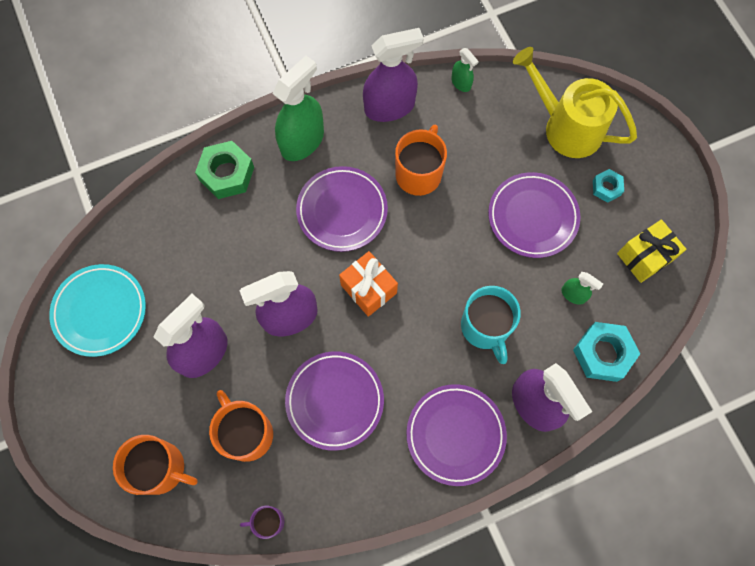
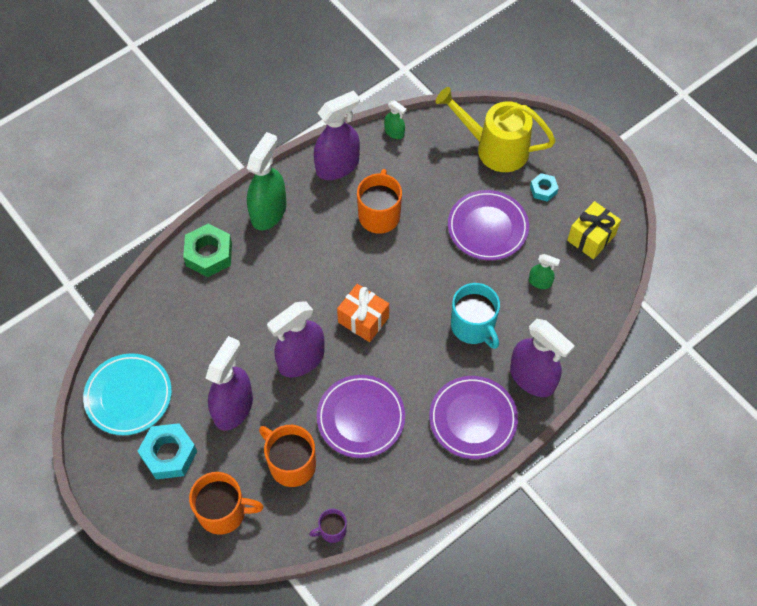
camera: 15 degrees left, 10 degrees down
purple plate [296,166,388,252] -> none
turquoise nut [573,322,640,382] -> turquoise nut moved to [138,423,197,479]

